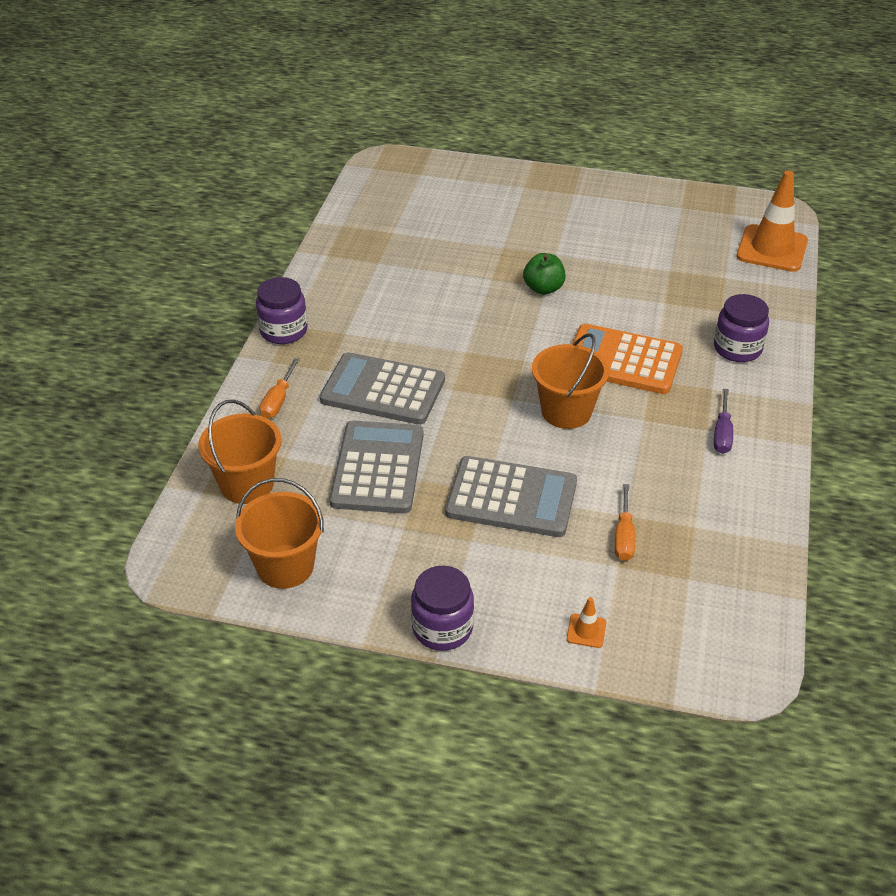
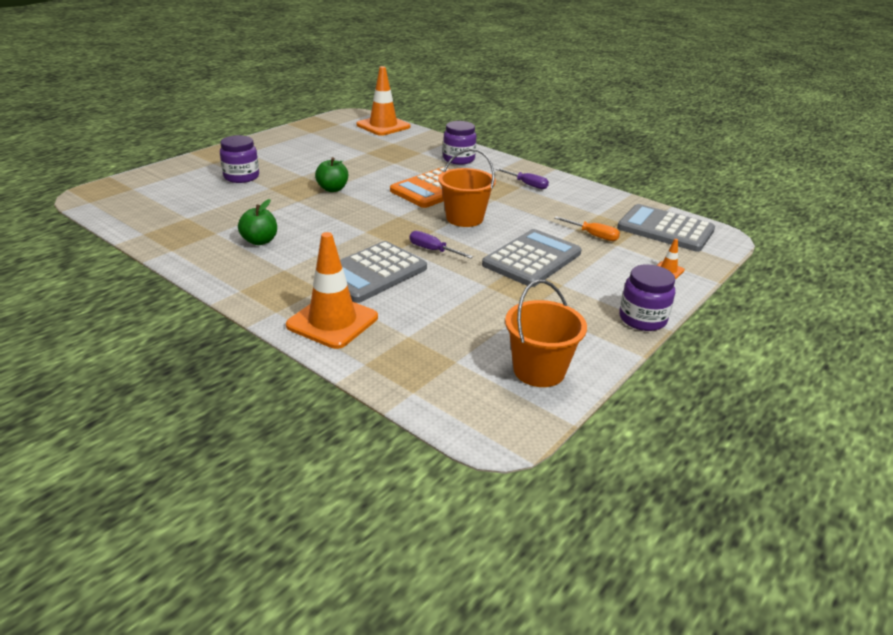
camera: 65 degrees left, 10 degrees down
orange bucket [198,400,282,504] -> none
purple jar [256,277,307,344] -> purple jar moved to [220,135,259,183]
orange screwdriver [260,358,300,419] -> orange traffic cone [286,232,378,349]
grey calculator [329,421,424,514] -> grey calculator moved to [617,204,715,252]
none -> green apple [238,199,277,245]
none -> purple screwdriver [410,231,473,259]

